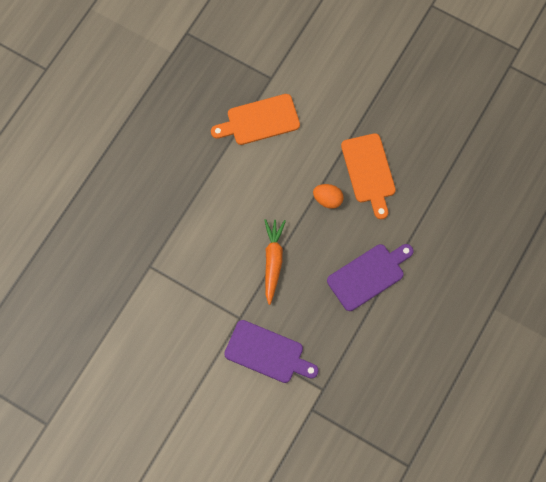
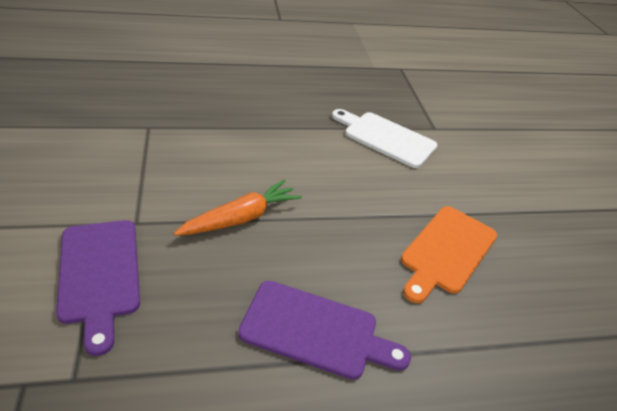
camera: 45 degrees right, 30 degrees down
orange cutting board [211,94,300,145] -> white cutting board [332,109,437,168]
orange egg [313,184,344,209] -> none

